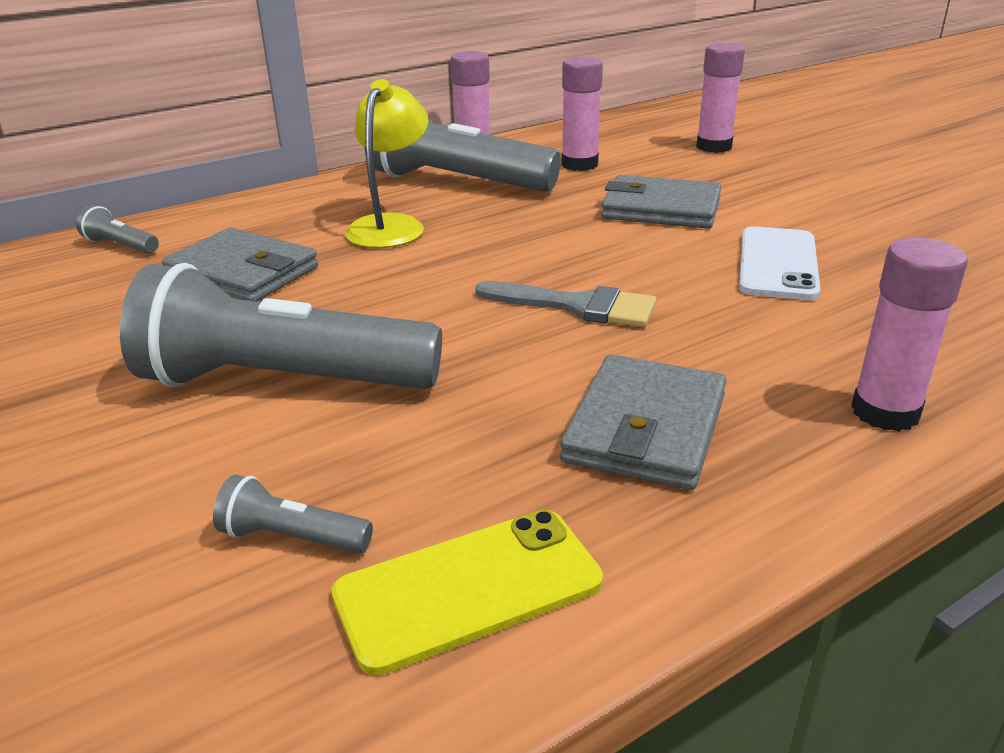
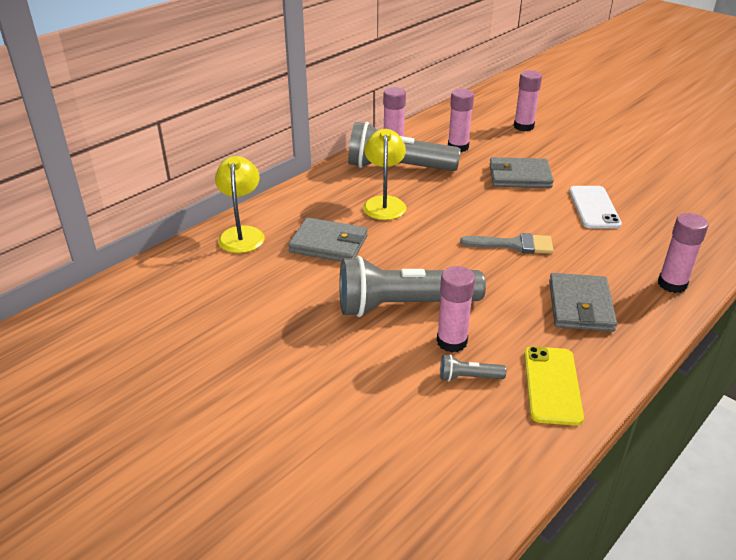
camera: 15 degrees left, 5 degrees up
grey flashlight [76,205,159,254] -> yellow lamp [215,156,265,253]
yellow phone [331,510,603,676] -> yellow phone turned 45 degrees counterclockwise [524,346,584,426]
none -> pink glue stick [437,266,475,352]

